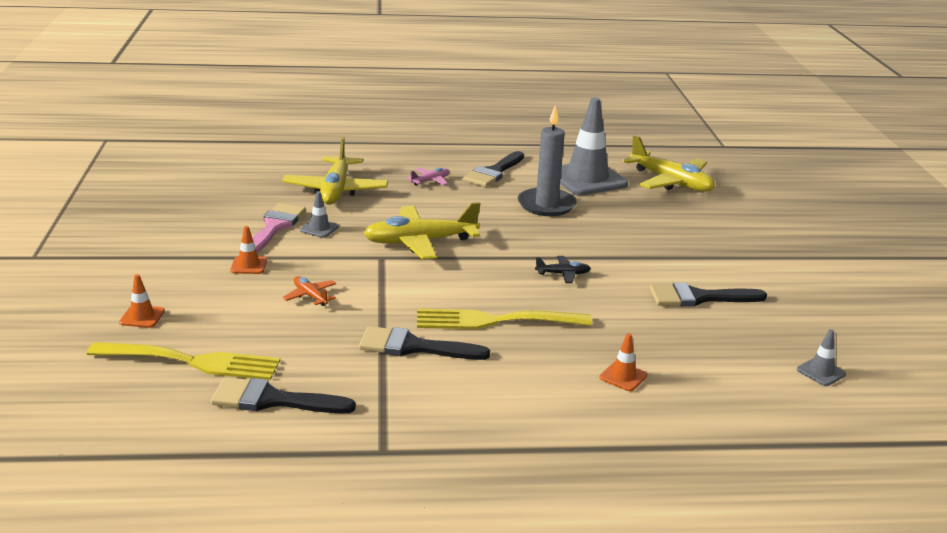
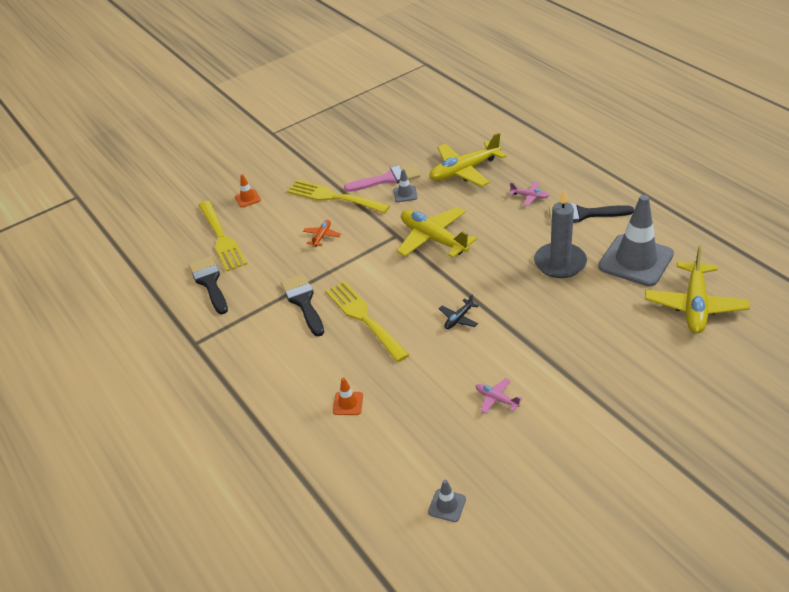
camera: 65 degrees right, 15 degrees up
orange traffic cone [230,226,267,274] -> yellow fork [287,180,390,213]
black plane [535,256,591,283] -> black plane turned 75 degrees clockwise [439,294,479,329]
black brush [650,283,767,307] -> pink plane [476,378,523,414]

